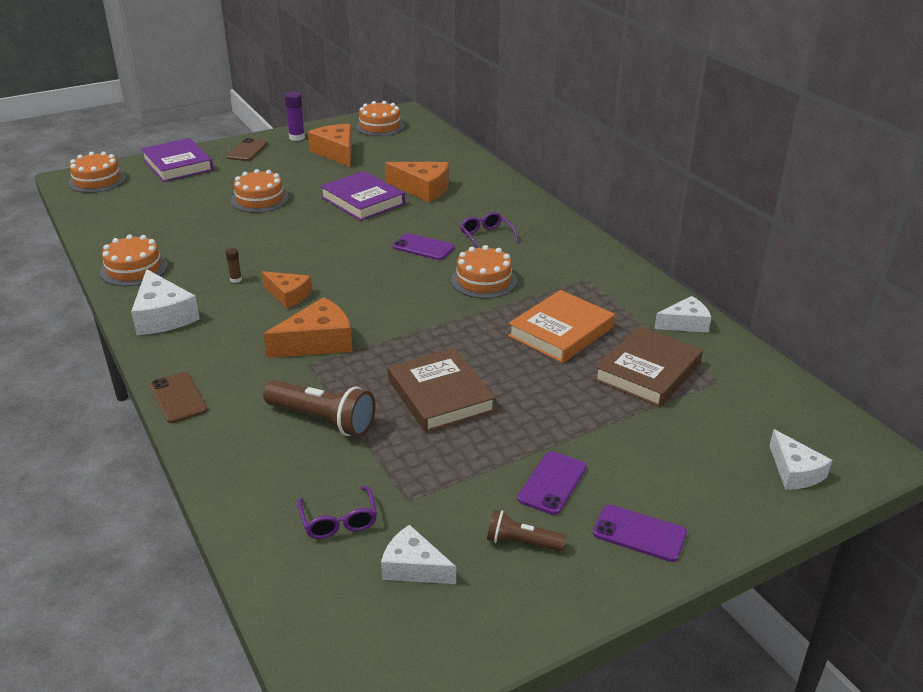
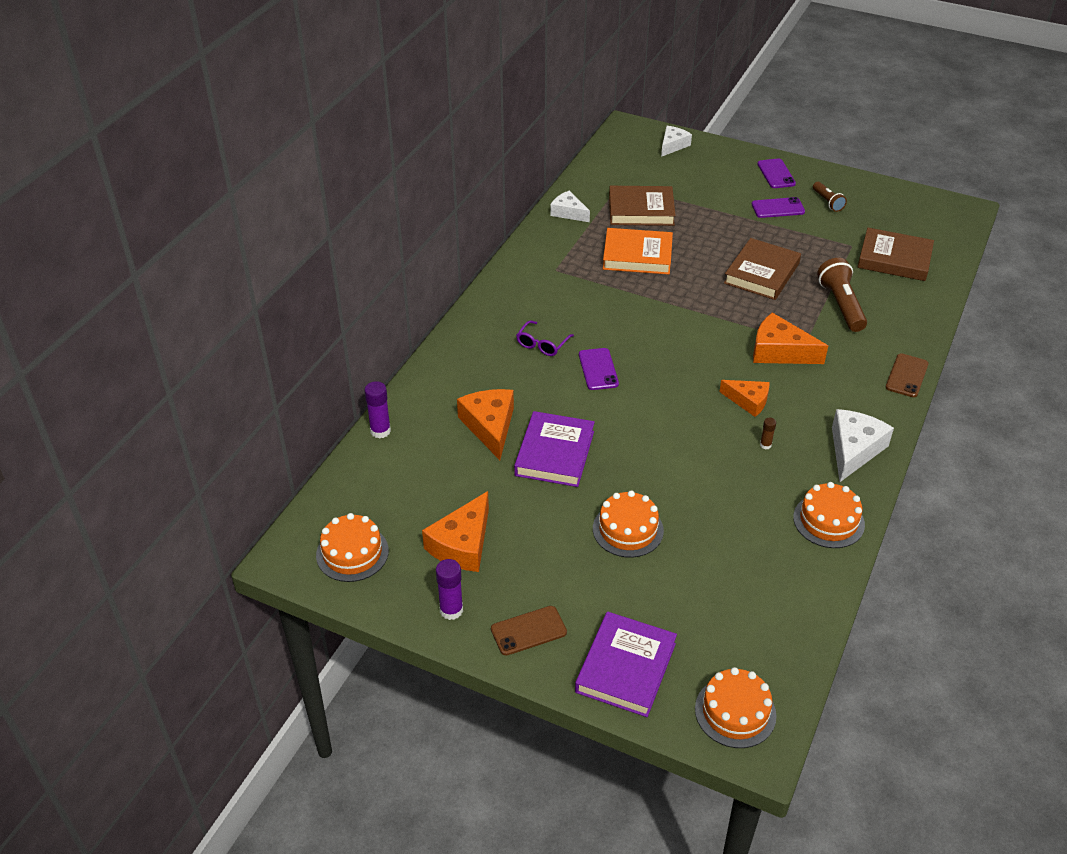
camera: 125 degrees left, 10 degrees up
orange cheese [262,271,312,308] -> orange cheese turned 120 degrees clockwise [719,380,769,417]
purple glasses [297,486,377,539] -> brown book [857,228,934,281]
white cheese [381,525,456,584] -> none
orange cake [451,245,517,299] -> none
none -> purple glue stick [364,381,391,439]

